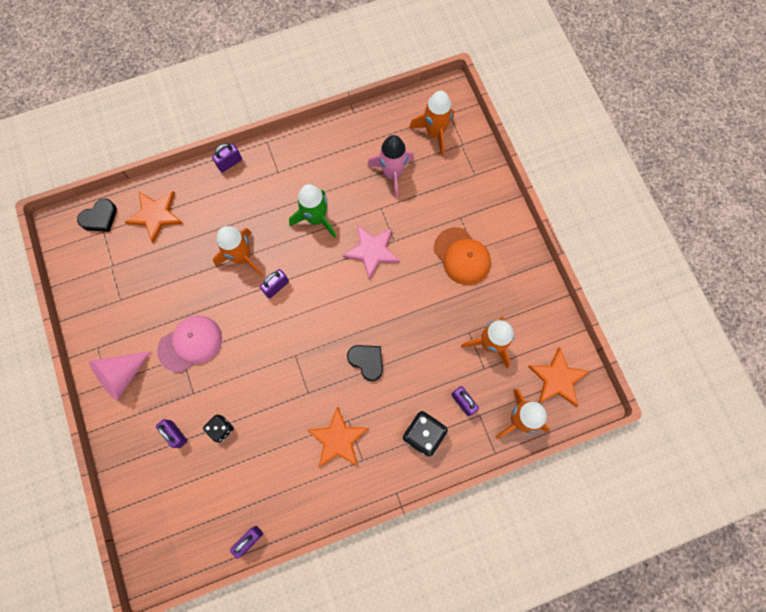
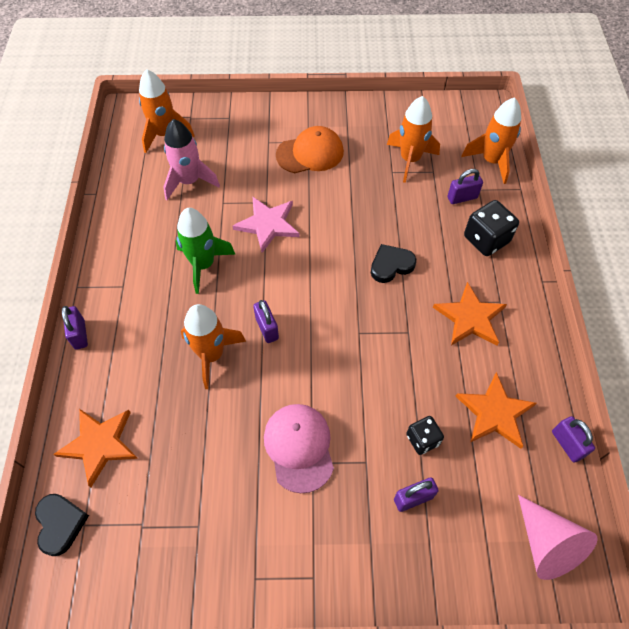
camera: 70 degrees left, 15 degrees down
pink cone [89,351,152,401] -> pink cone moved to [518,495,598,580]
orange star [528,347,590,407] -> orange star moved to [455,372,537,449]

